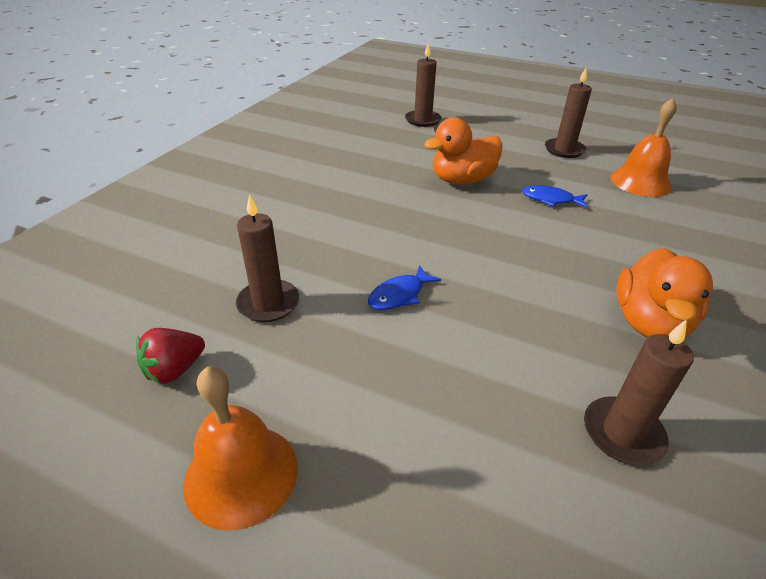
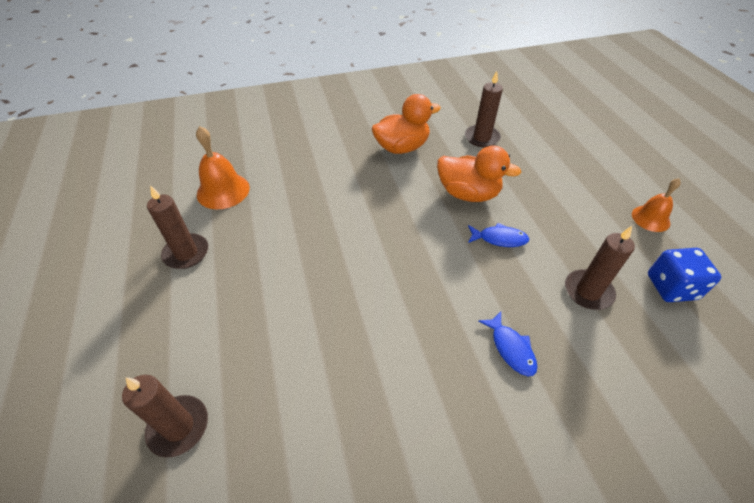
camera: 130 degrees left, 10 degrees up
red strawberry [136,328,205,384] -> blue dice [648,248,721,302]
orange bell [183,366,297,531] -> orange bell [632,178,681,232], size x0.66
orange duck [424,117,503,185] -> orange duck moved to [437,145,522,202]
blue fish [522,185,588,208] -> blue fish moved to [478,312,538,376]

